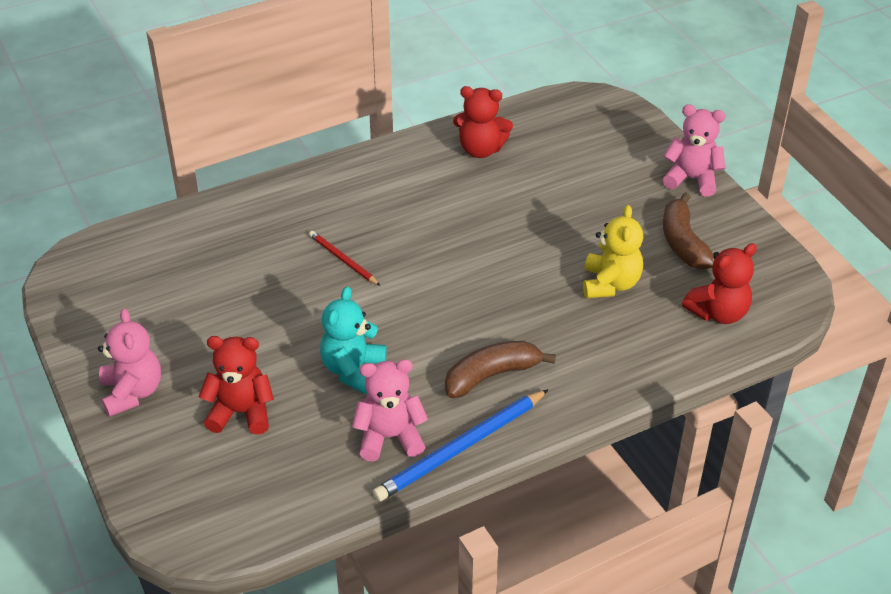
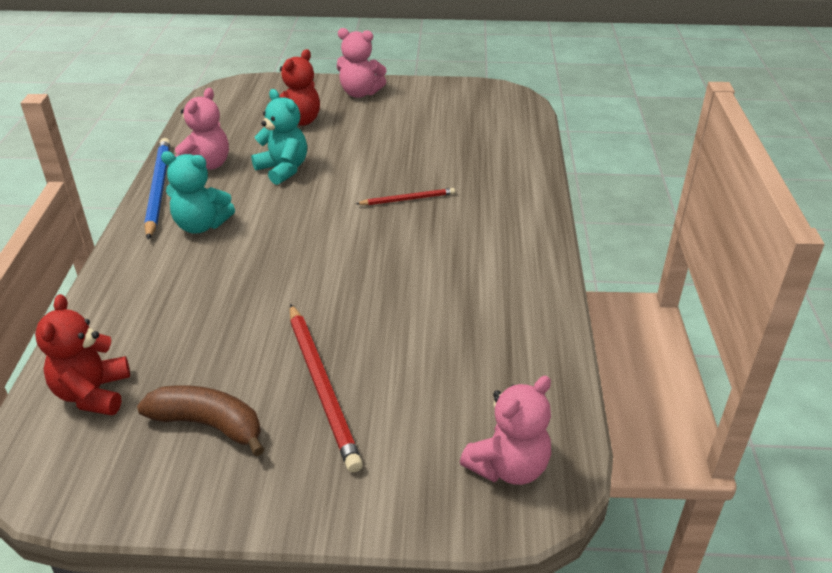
camera: 120 degrees right, 5 degrees down
brown banana [445,341,556,398] -> turquoise teddy bear [161,151,235,234]
red teddy bear [453,86,513,158] -> none
yellow teddy bear [583,205,643,298] -> none
pink teddy bear [663,104,726,196] -> pink teddy bear moved to [460,376,551,485]
none -> red pencil [290,304,363,473]

